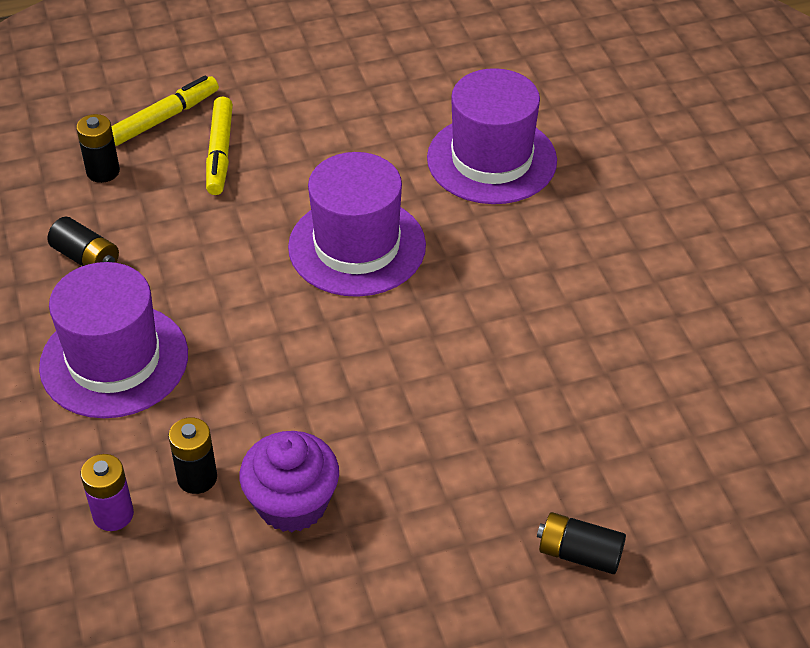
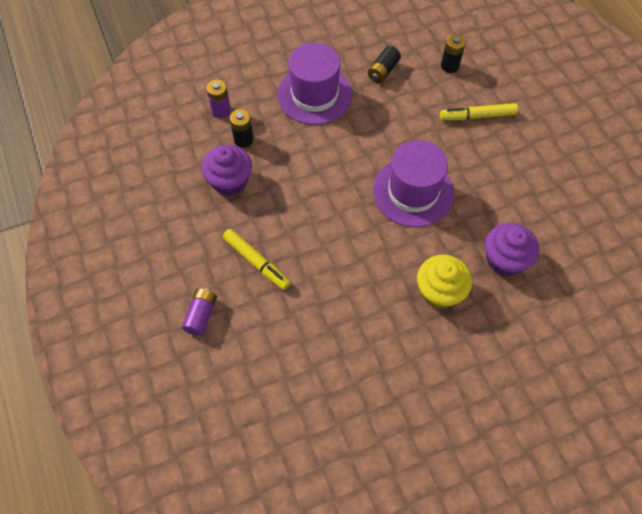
camera: 85 degrees right, 15 degrees up
yellow marker [111,75,219,146] -> yellow marker moved to [223,229,290,290]
purple hat [427,68,557,204] -> purple cupcake [485,223,539,276]
black battery [537,512,626,574] -> purple battery [182,288,217,336]
none -> yellow cupcake [417,255,472,309]

